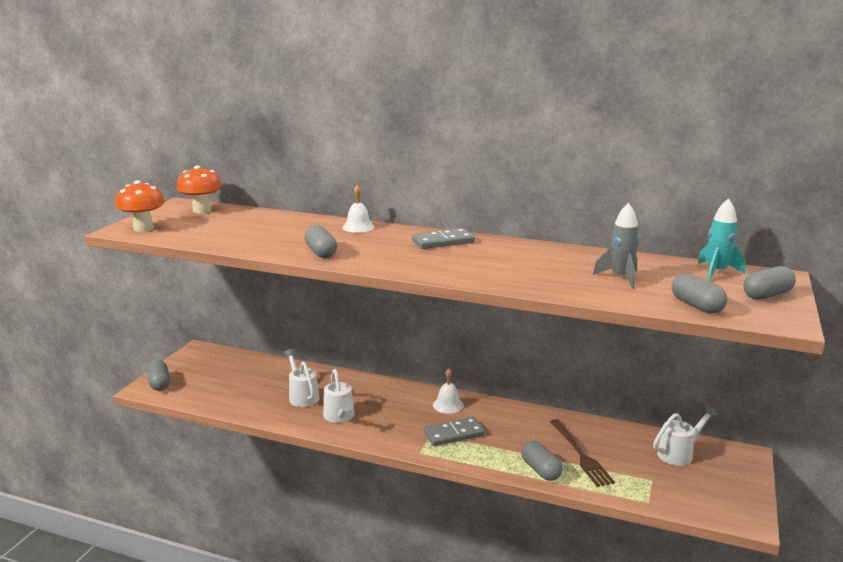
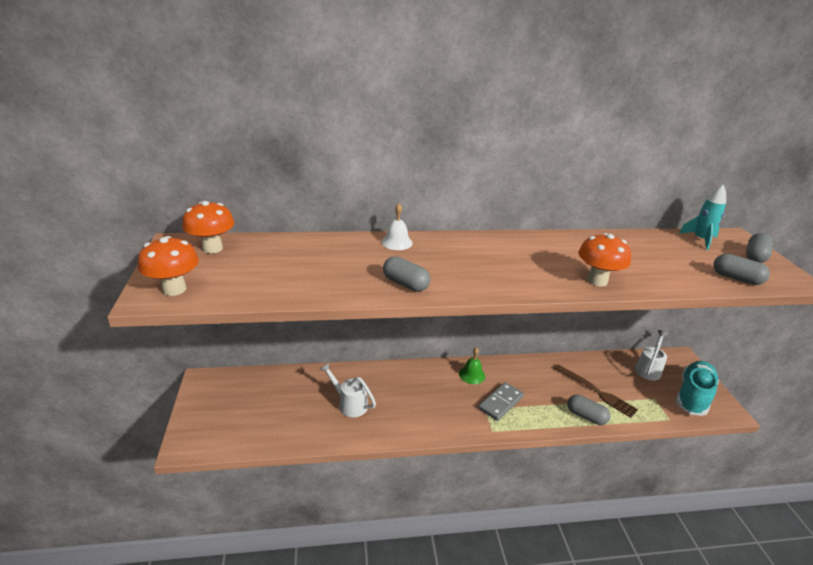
camera: 30 degrees left, 10 degrees up
grey capsule [147,360,170,391] -> none
white watering can [323,369,355,423] -> none
grey domino [412,228,475,249] -> none
white bell [433,368,464,414] -> green bell [459,347,485,384]
grey rocket [593,203,640,289] -> none
none -> orange mushroom [578,233,631,287]
none -> turquoise shoe [676,361,719,416]

